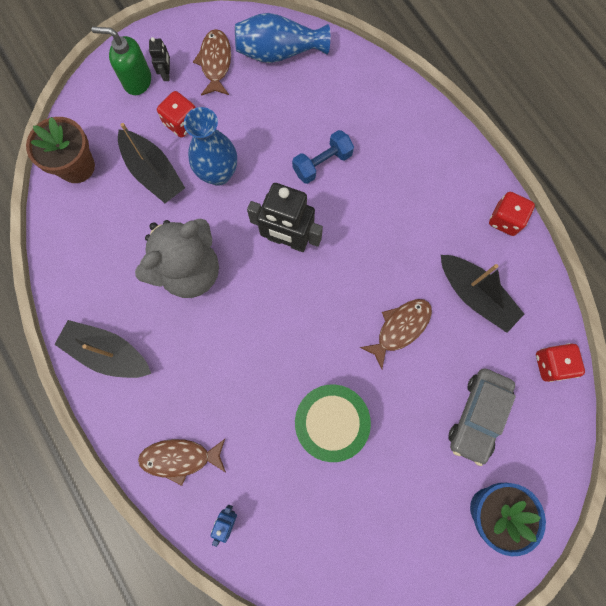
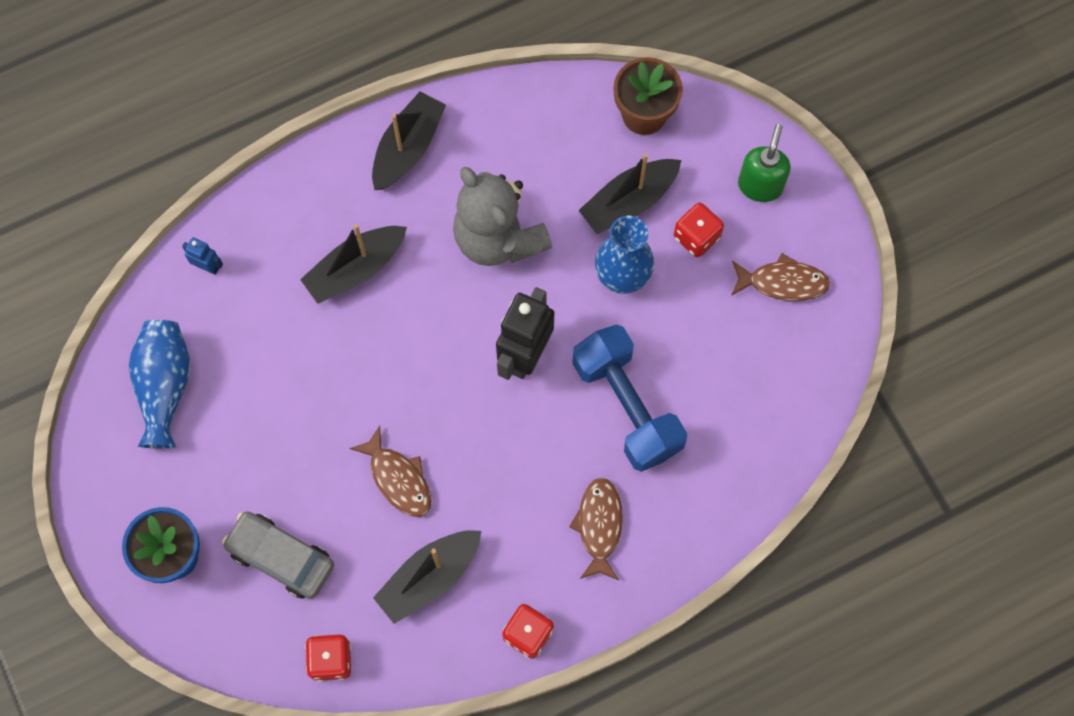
camera: 95 degrees right, 5 degrees down
brown fish [138,439,226,486] -> brown fish moved to [569,478,623,580]
black robot [149,37,170,81] -> none
blue vase [235,13,330,63] -> blue vase moved to [129,320,190,448]
blue dumbbell [292,130,354,184] -> blue dumbbell [572,324,687,472], size x1.78
green drum [295,384,371,462] -> none
none -> black boat [300,224,407,304]

